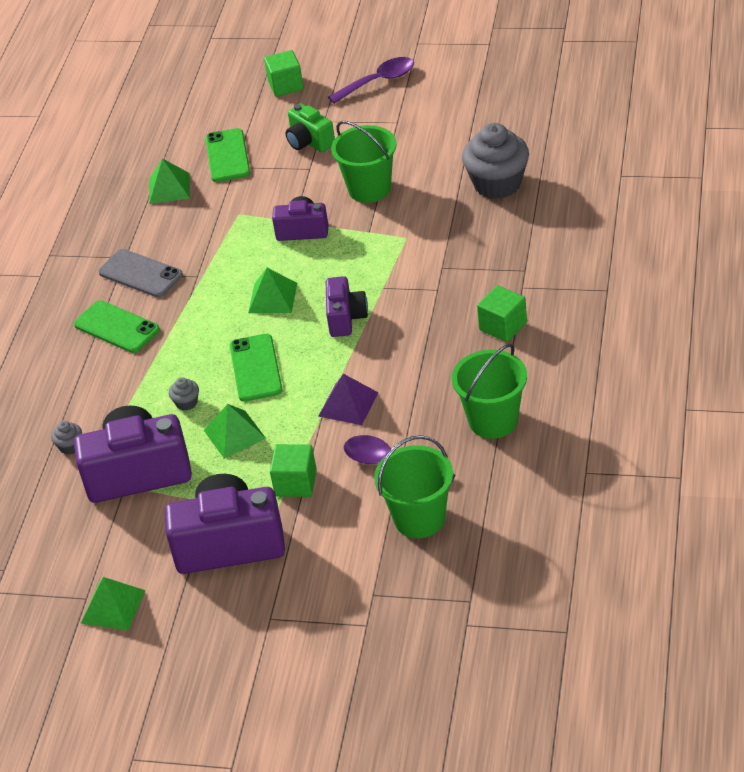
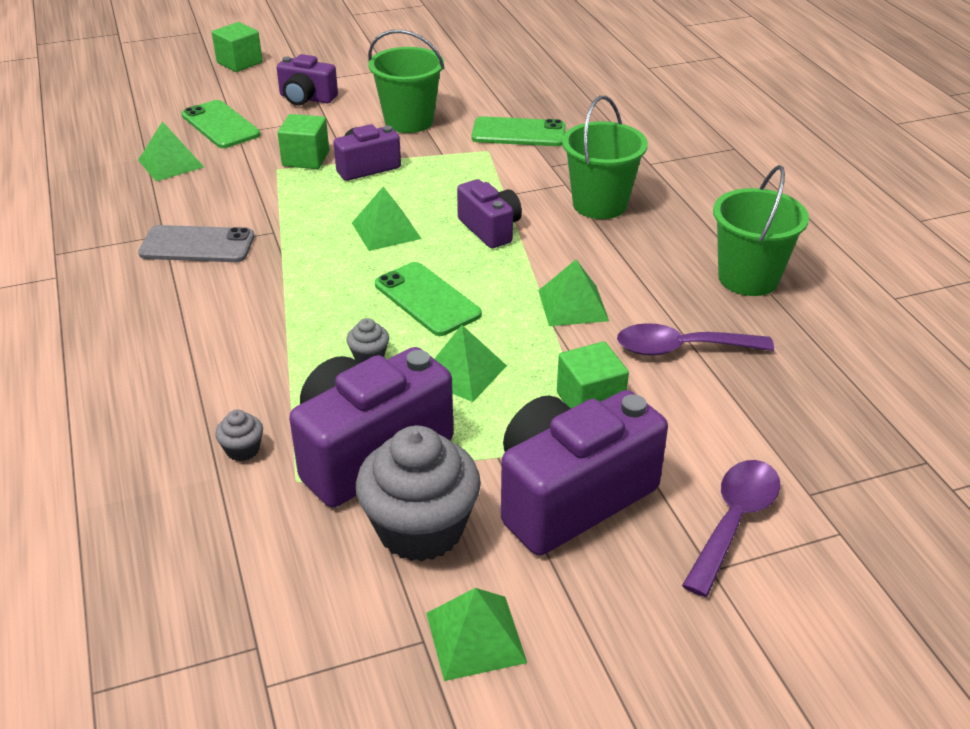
camera: 35 degrees left, 5 degrees down
green phone [74,300,160,353] -> green phone moved to [472,116,566,146]
green camera [285,103,335,152] -> purple camera [277,54,338,105]
purple pyramid [318,374,379,425] -> green pyramid [538,259,609,326]
purple spoon [328,57,414,104] -> purple spoon moved to [682,460,780,597]
green bucket [374,435,453,538] -> green bucket moved to [562,96,648,219]
grey cupcake [462,123,529,199] -> grey cupcake moved to [356,425,481,561]
green cube [477,285,527,342] -> green cube moved to [278,114,329,169]

